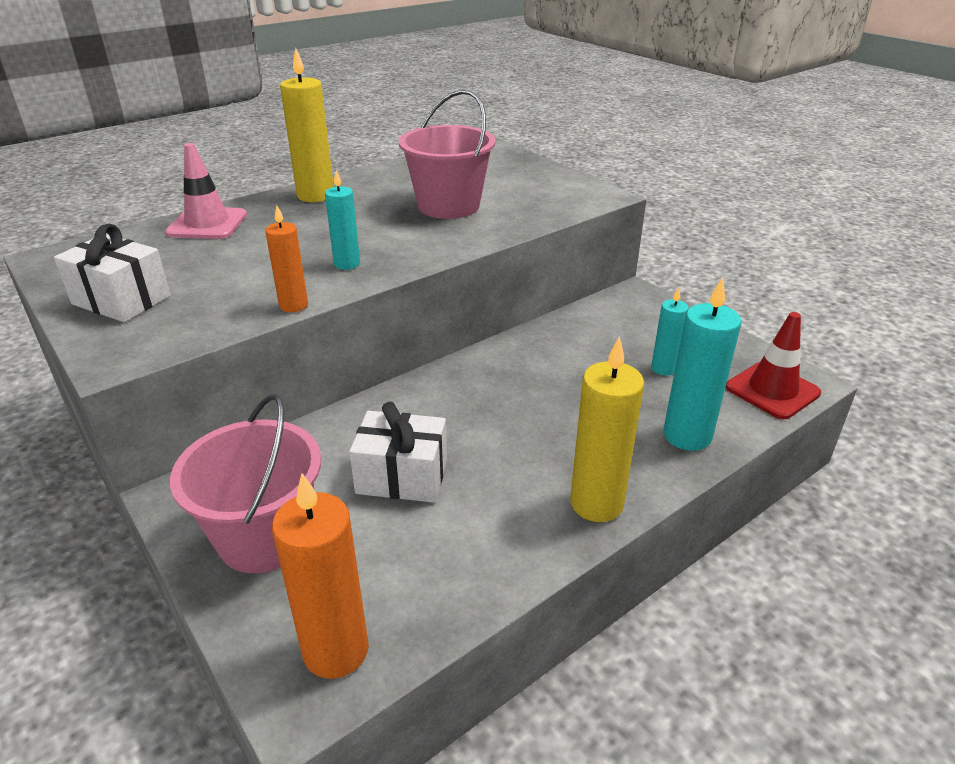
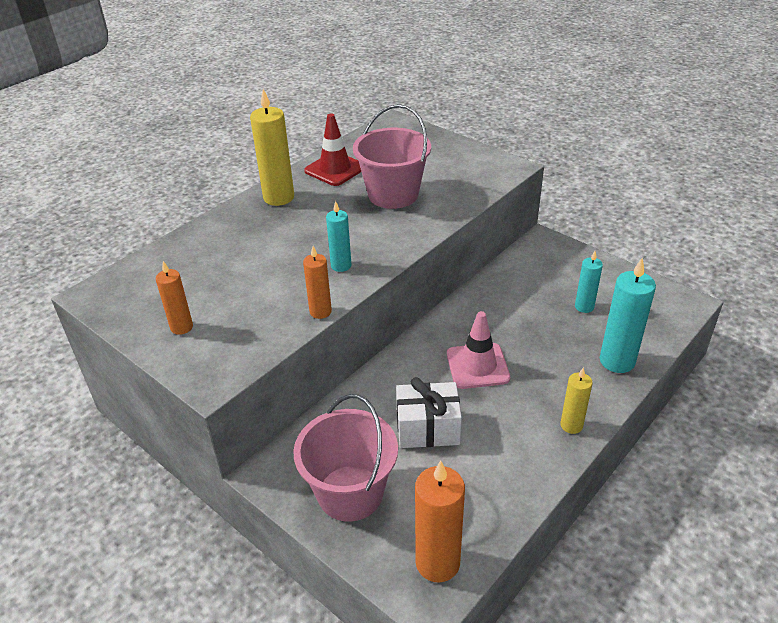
camera: 10 degrees left, 5 degrees up
white gift [54,223,171,322] -> orange candle [156,261,193,335]
pink traffic cone [165,143,247,239] -> pink traffic cone moved to [447,311,510,389]
yellow candle [570,336,644,522] -> yellow candle [560,367,593,434], size x0.59
red traffic cone [726,312,821,419] -> red traffic cone moved to [304,113,361,186]

